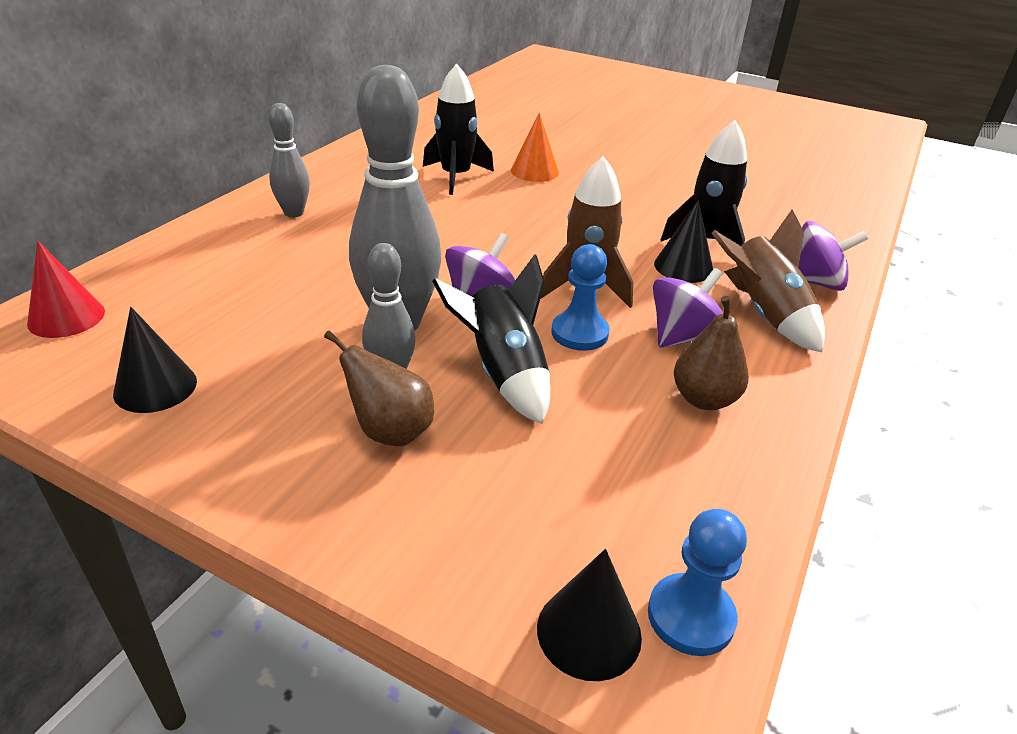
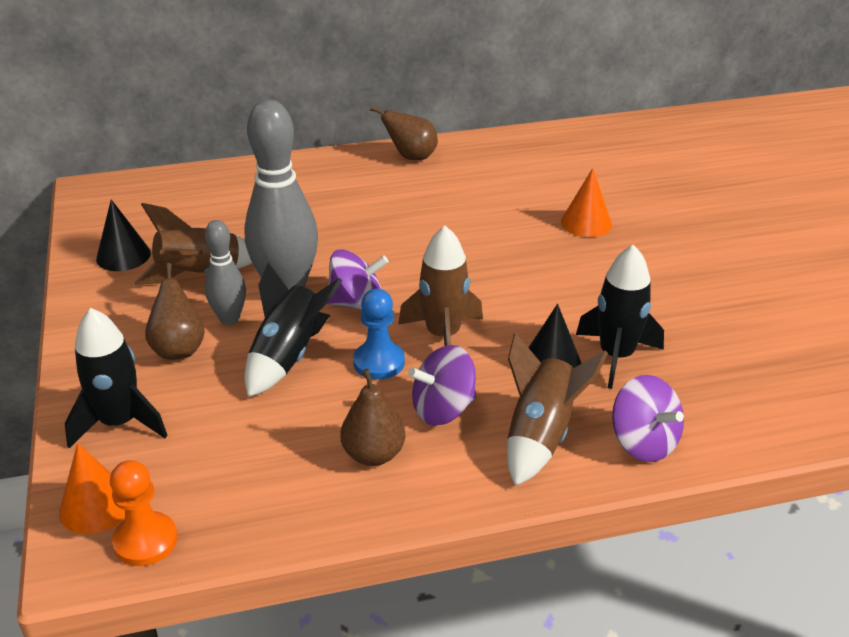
camera: 50 degrees right, 0 degrees up
red cone [27,241,105,338] -> none
grey bowling pin [269,103,310,218] -> none
black rocket [423,64,494,195] -> black rocket moved to [65,308,168,448]
black cone [537,549,642,681] -> orange cone [59,443,125,534]
blue pawn [648,509,747,656] -> orange pawn [110,460,177,566]
purple spinning top [653,268,723,348] -> purple spinning top turned 150 degrees clockwise [408,345,476,426]
none -> brown rocket [135,203,252,285]
none -> brown pear [370,106,438,160]

